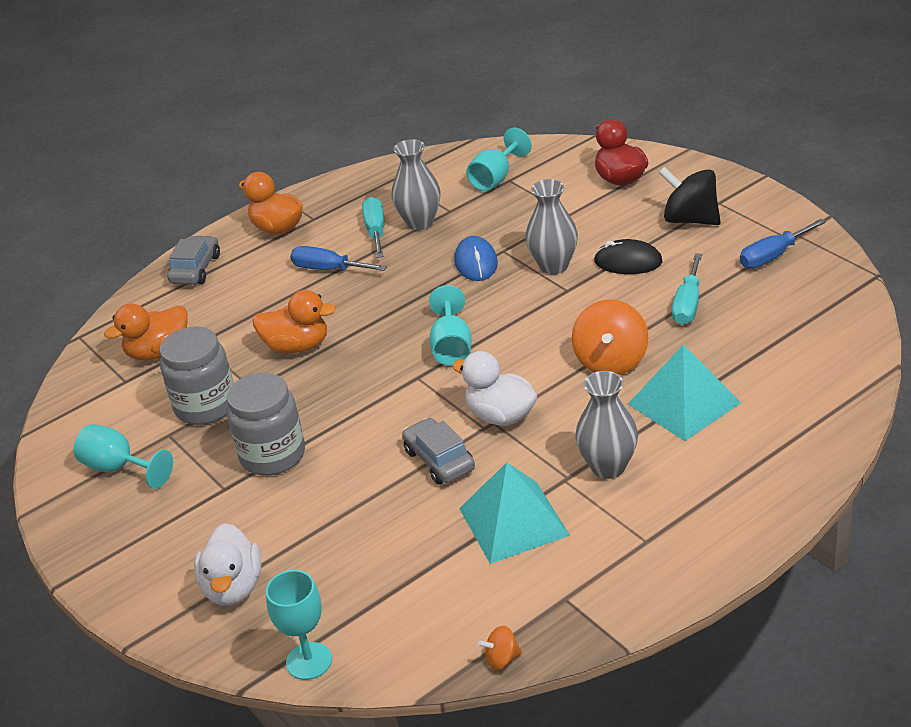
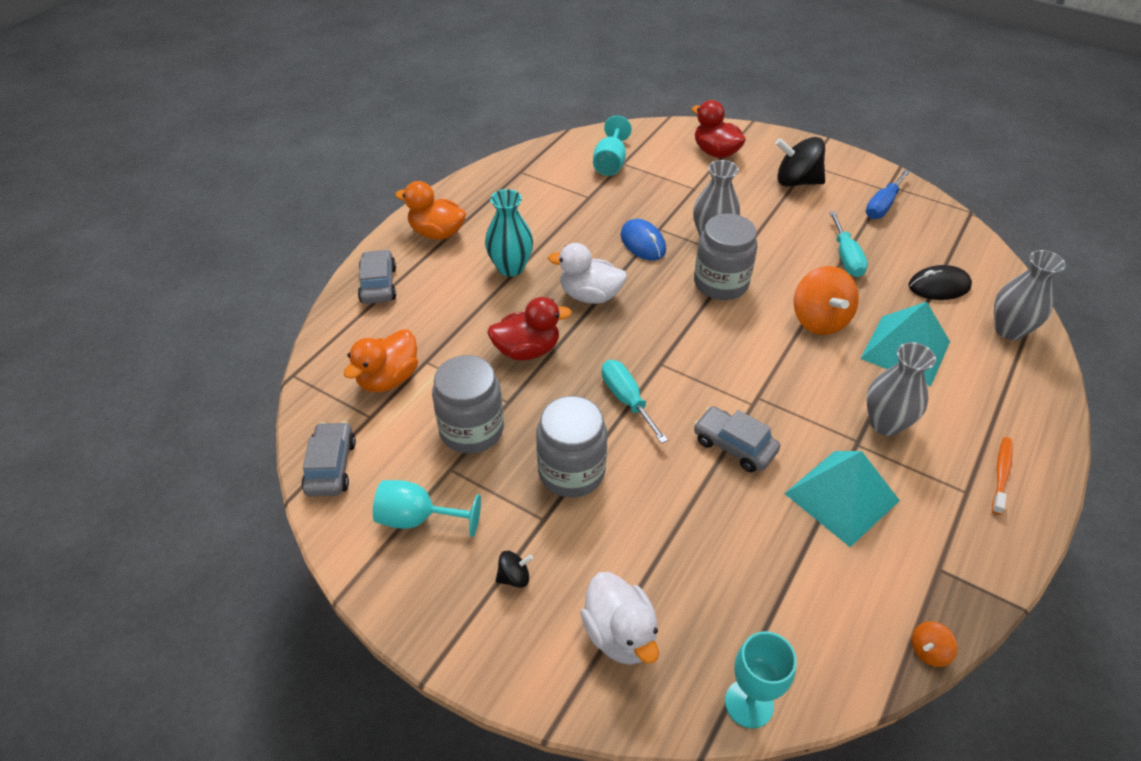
camera: 25 degrees left, 10 degrees up
orange duck [252,290,336,353] -> red duck [487,297,572,361]
blue screwdriver [290,246,387,271] -> turquoise vase [485,189,533,276]
turquoise screwdriver [362,197,384,258] -> turquoise screwdriver moved to [602,360,668,444]
grey vase [391,139,440,230] -> grey vase moved to [994,250,1066,340]
turquoise goblet [429,285,472,366] -> none
white duck [452,351,537,426] -> white duck moved to [548,243,627,304]
black mouse [594,239,663,274] -> black mouse moved to [908,265,972,300]
none -> grey car [301,422,356,497]
none -> black spinning top [495,551,533,588]
none -> grey jar [694,213,757,300]
none -> orange toothbrush [992,437,1013,515]

